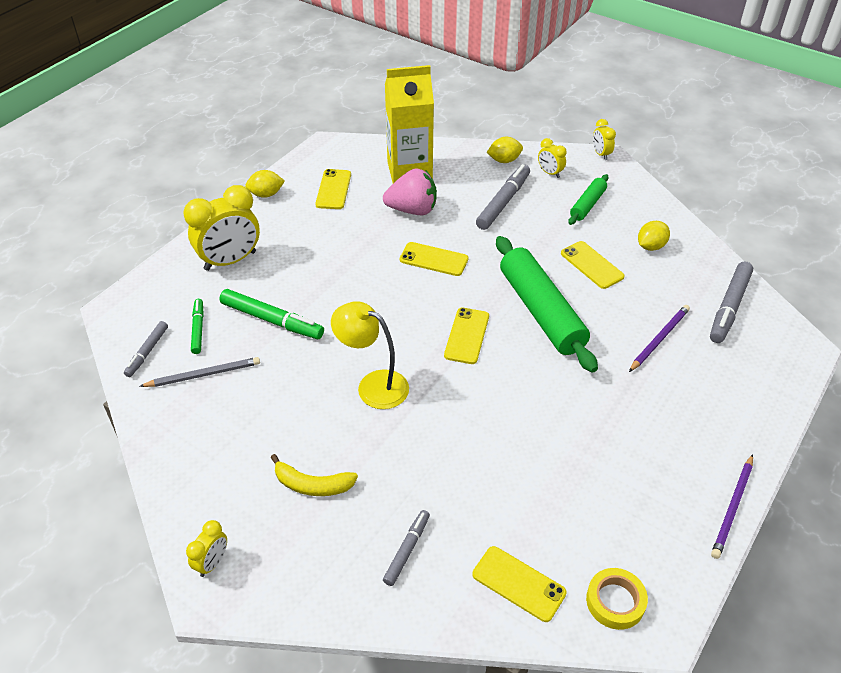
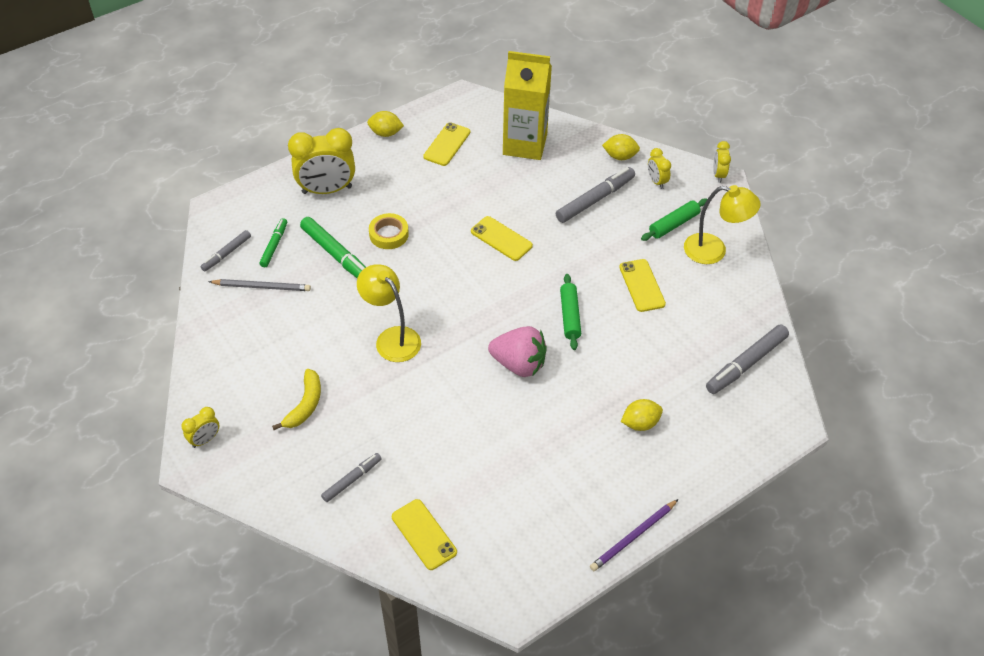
camera: 20 degrees right, 5 degrees up
yellow banana [270,454,358,496] -> yellow banana turned 105 degrees counterclockwise [272,369,321,430]
pink strawberry [383,168,437,215] -> pink strawberry moved to [488,326,547,377]
yellow phone [444,308,489,364] -> none
green rolling pin [496,236,598,373] -> green rolling pin [560,274,581,350], size x0.51
yellow tape [586,568,648,630] -> yellow tape moved to [369,213,409,249]
purple pencil [629,305,690,372] -> none
yellow lemon [638,221,670,251] -> yellow lemon moved to [621,399,663,431]
none -> yellow lamp [684,185,760,264]

